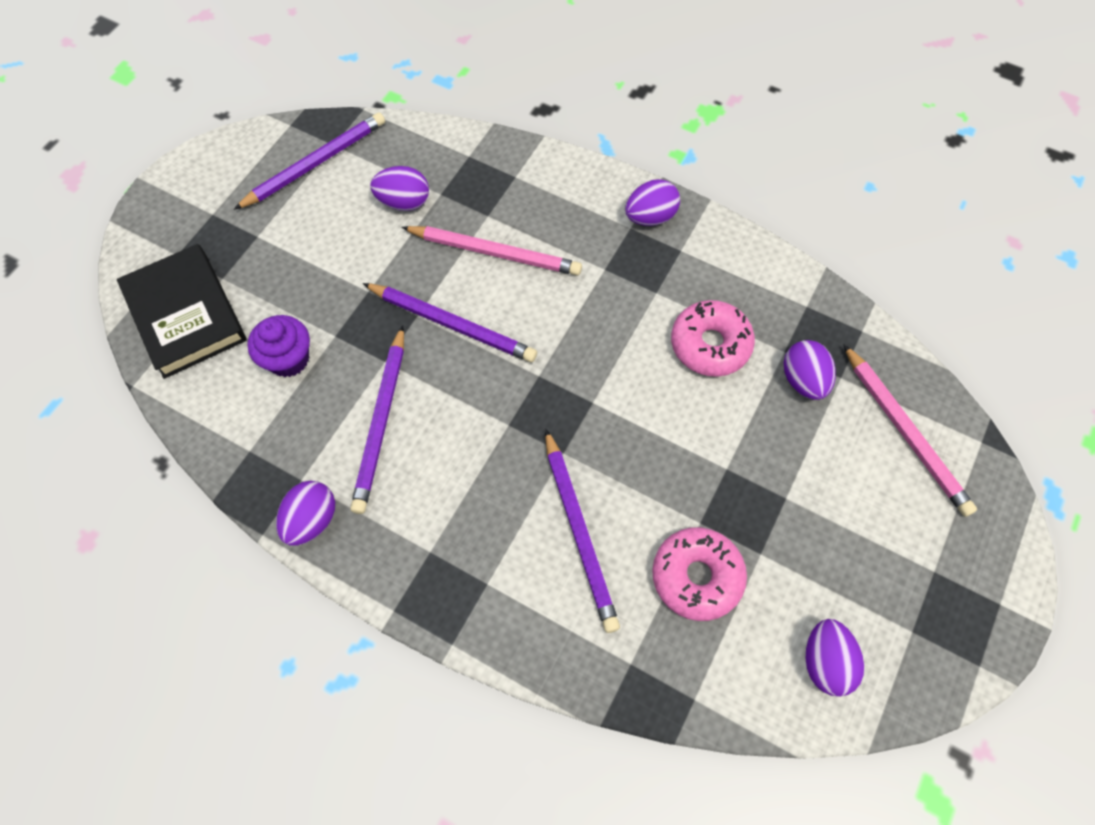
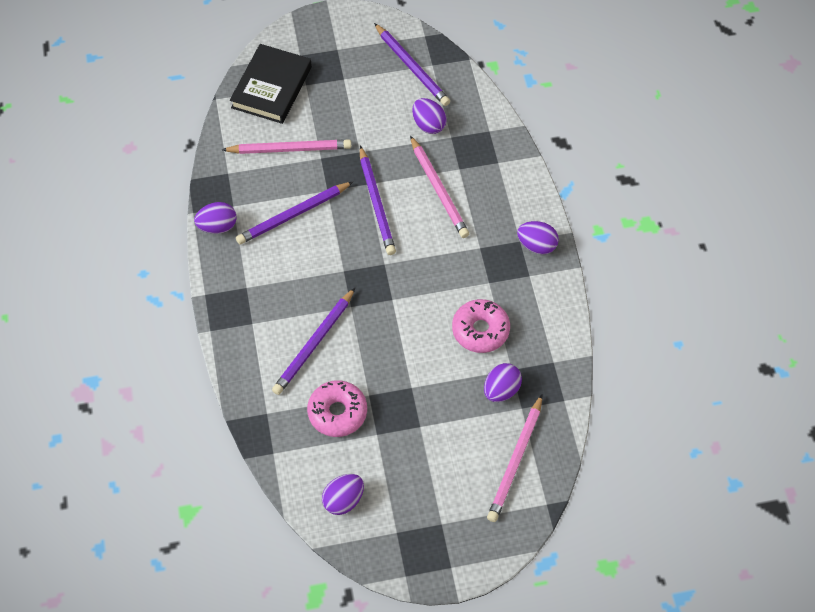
camera: 50 degrees right, 5 degrees down
purple pencil [234,112,385,210] -> purple pencil turned 45 degrees clockwise [374,23,450,106]
purple cupcake [247,315,310,377] -> pink pencil [222,140,351,154]

